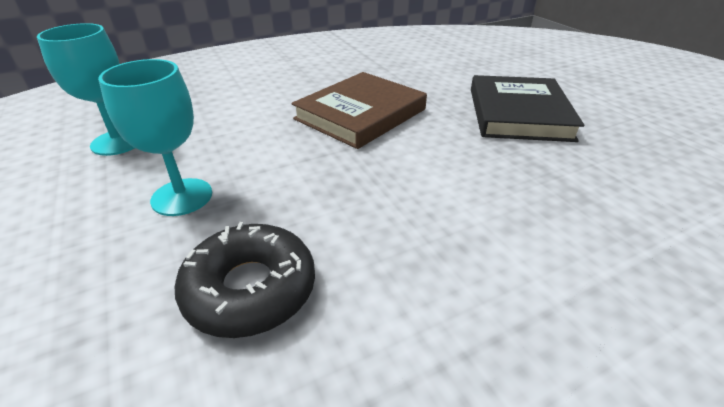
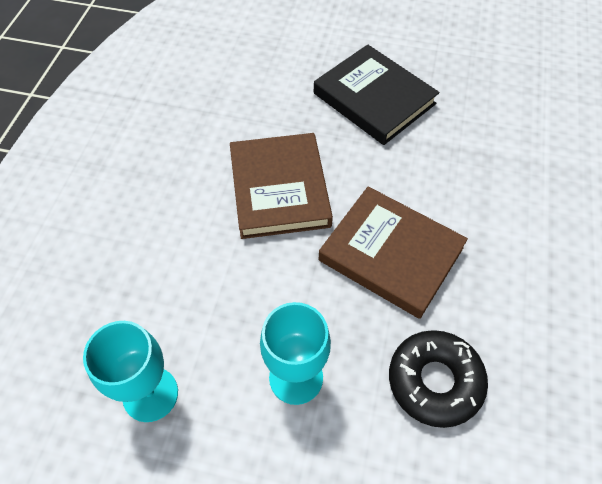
camera: 50 degrees left, 20 degrees up
none -> brown book [319,186,468,319]

